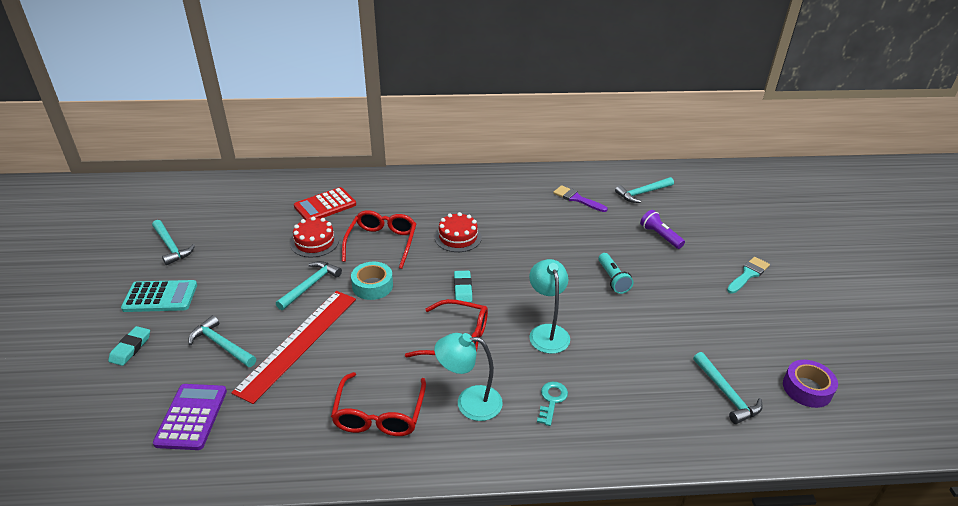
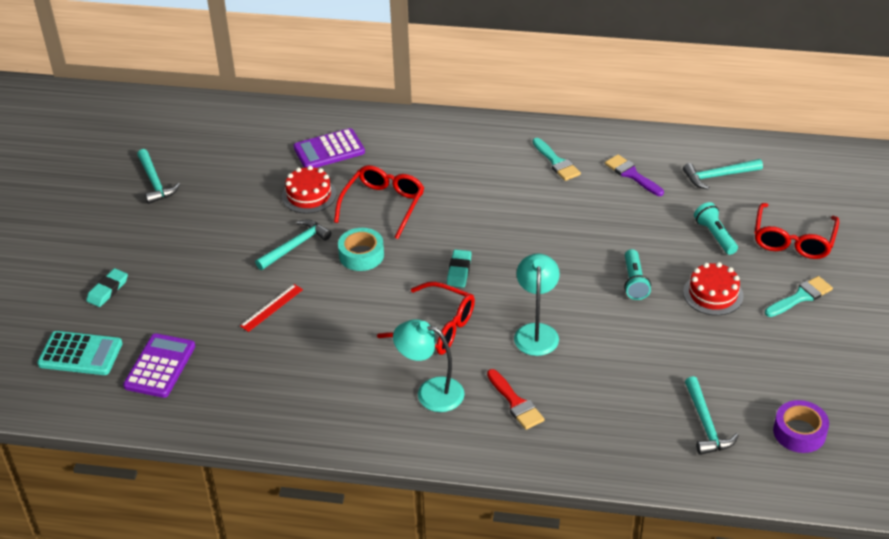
camera: 15 degrees right, 5 degrees up
turquoise calculator [121,280,197,312] -> turquoise calculator moved to [37,331,123,375]
turquoise hammer [188,315,256,367] -> none
red ruler [231,291,356,404] -> red ruler [240,284,303,332], size x0.45
red calculator [294,187,356,220] -> purple calculator [293,128,365,168]
red glasses [331,372,426,436] -> red glasses moved to [754,203,839,259]
red cake [435,212,482,252] -> red cake moved to [683,262,744,316]
turquoise key [537,382,568,426] -> red brush [487,369,545,430]
purple flashlight [640,210,685,249] -> turquoise flashlight [694,202,738,255]
none -> turquoise brush [533,138,581,181]

